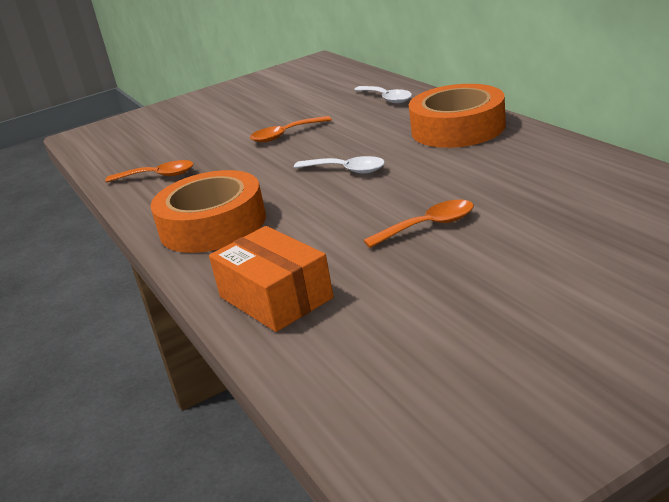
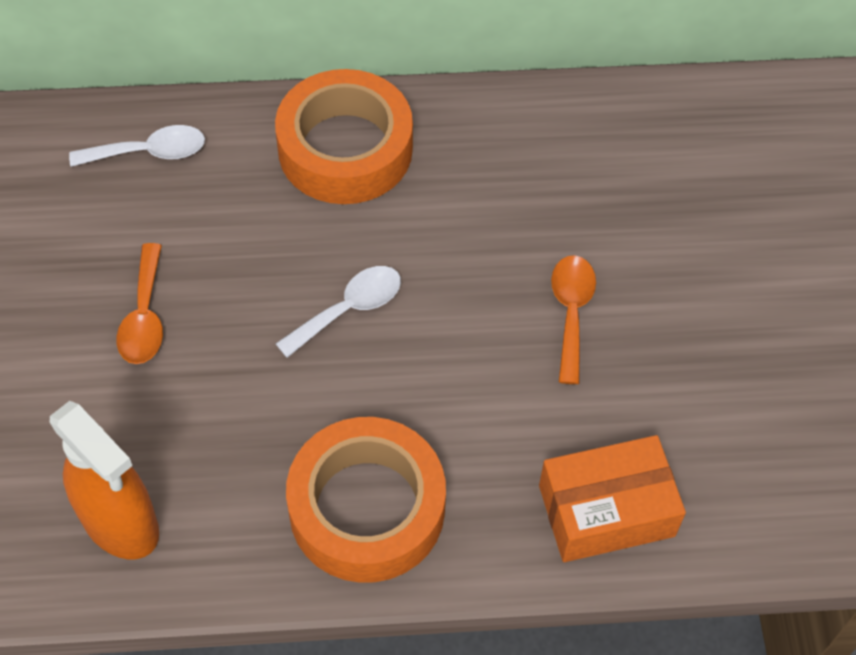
camera: 70 degrees left, 30 degrees up
orange spoon [105,160,194,183] -> orange spray bottle [50,401,159,559]

